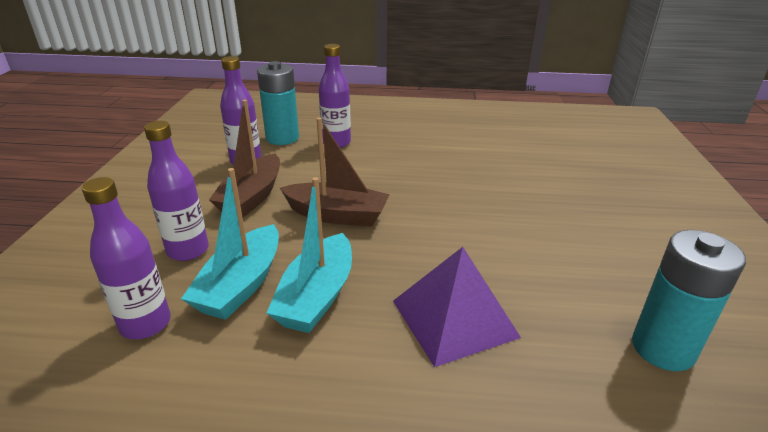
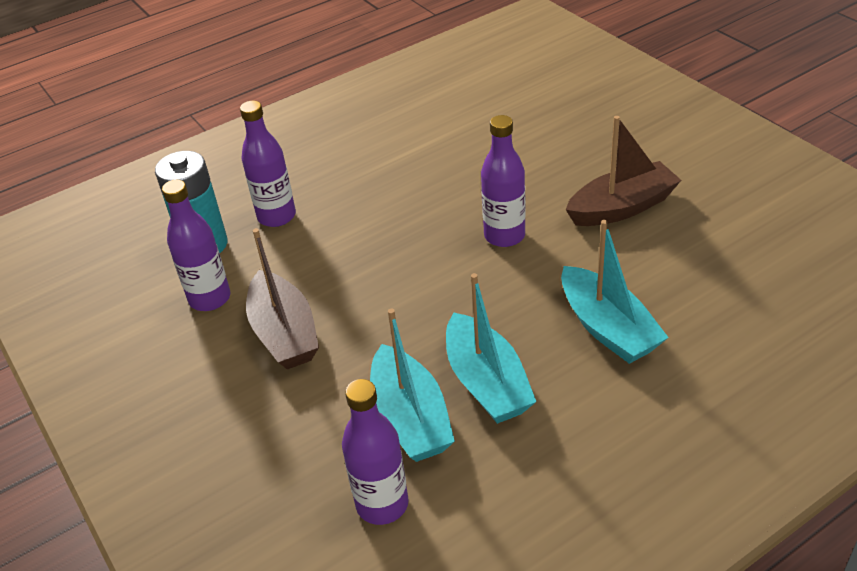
camera: 35 degrees left, 10 degrees up
purple bottle [144,121,209,261] -> purple bottle moved to [481,115,526,247]
brown boat [280,117,390,227] -> brown boat moved to [566,116,681,226]
purple pyramid [393,247,521,367] -> turquoise boat [561,220,669,364]
turquoise battery [632,230,746,371] -> none

